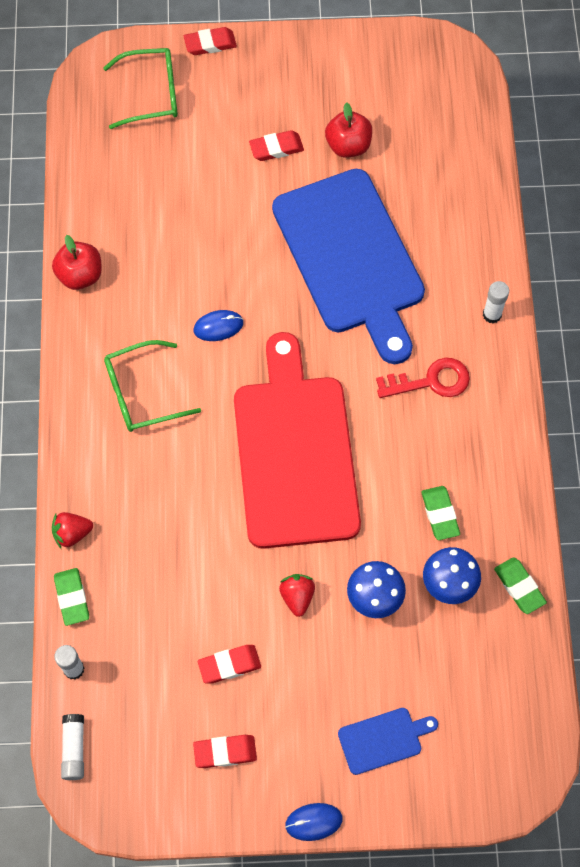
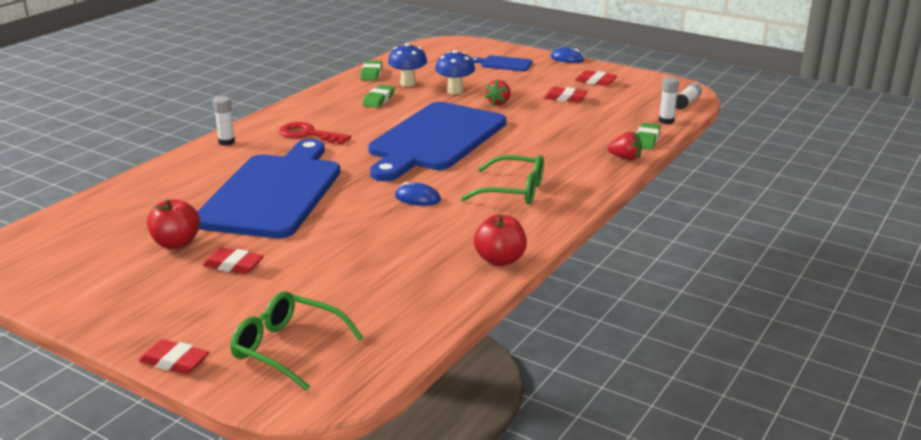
camera: 145 degrees left, 40 degrees down
red cutting board [234,332,361,549] -> blue cutting board [368,102,506,181]

